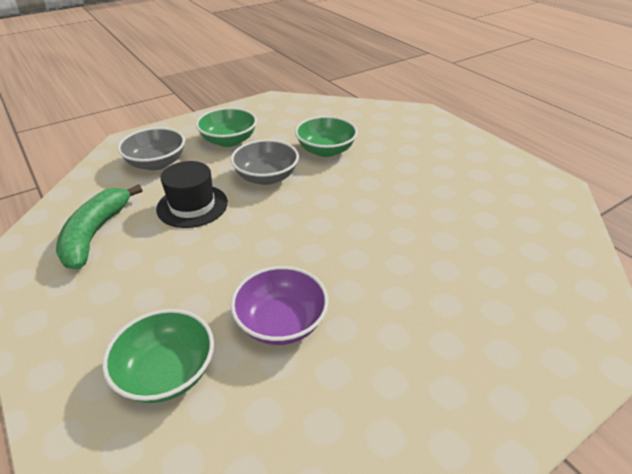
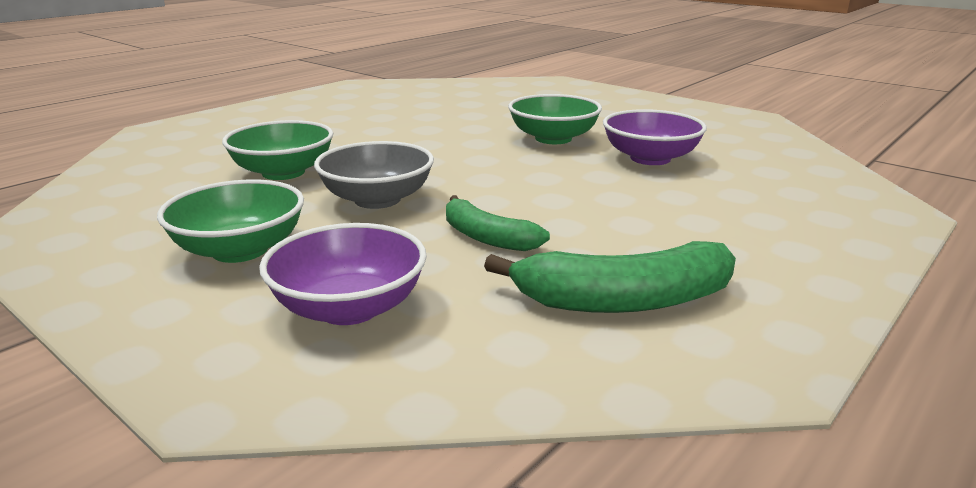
camera: 105 degrees left, 15 degrees down
green bowl [102,309,214,403] -> green bowl moved to [508,94,602,144]
grey bowl [118,127,185,171] -> purple bowl [259,223,427,325]
black hat [156,161,228,228] -> green banana [446,195,550,251]

